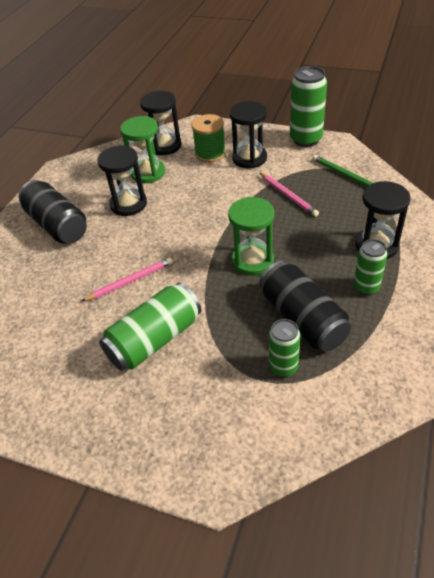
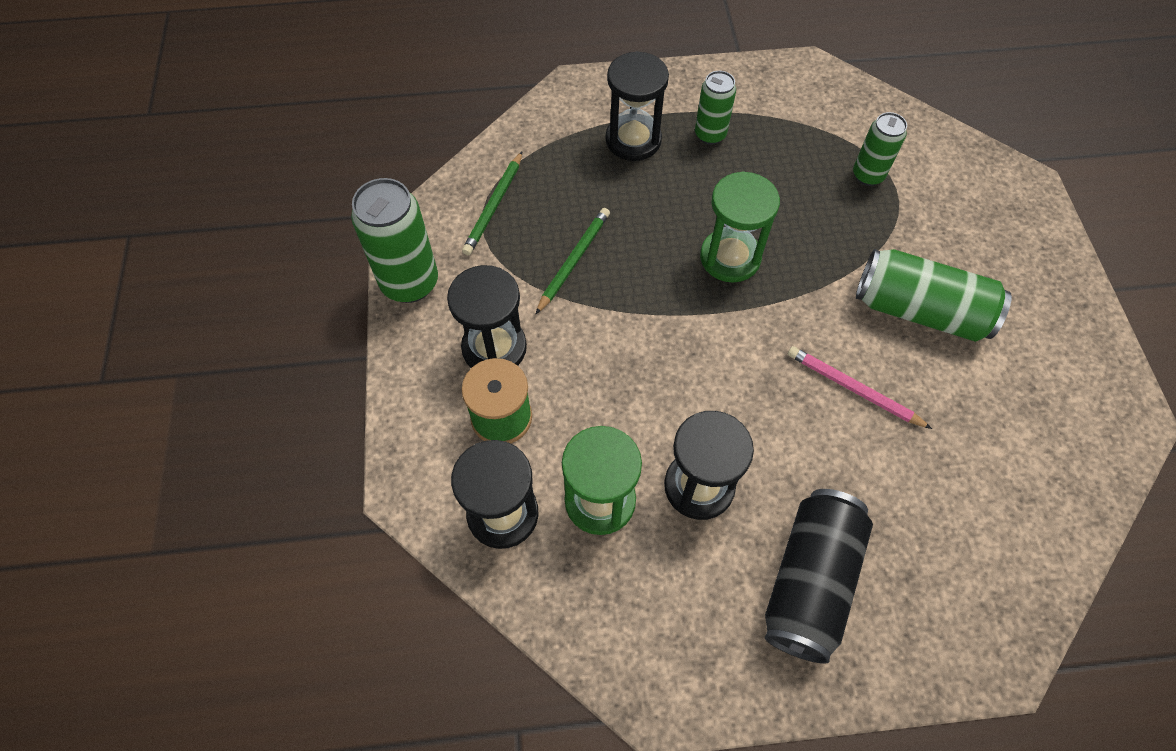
camera: 120 degrees left, 15 degrees up
pink pencil [259,172,319,217] -> green pencil [536,208,610,314]
black can [259,260,351,352] -> none

